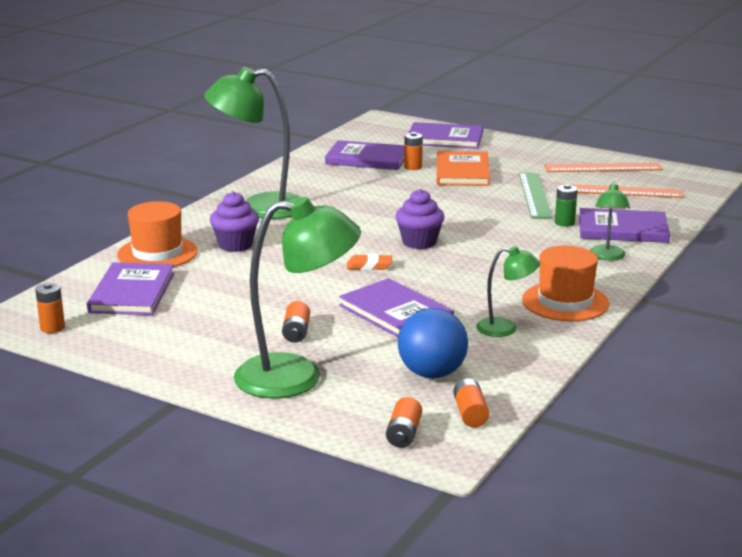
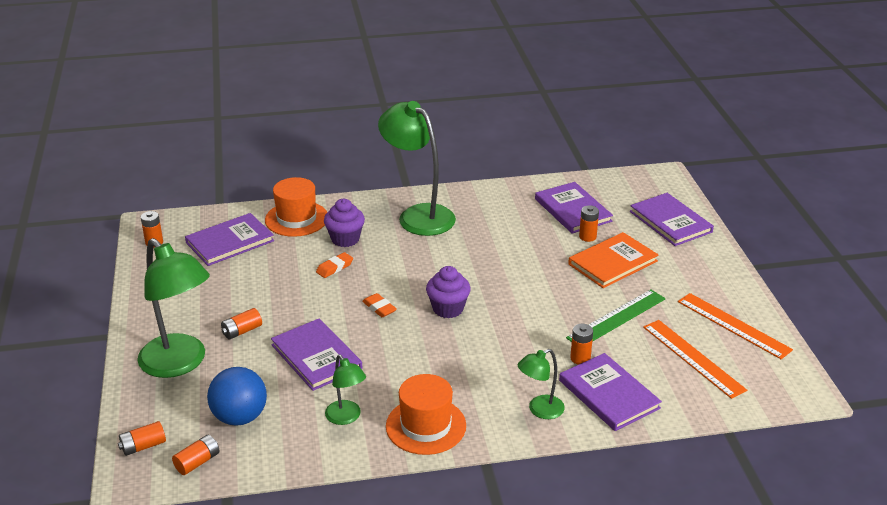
camera: 50 degrees right, 10 degrees up
purple book [339,278,454,337] -> purple book turned 45 degrees counterclockwise [271,319,362,391]
green battery [555,184,578,227] -> orange battery [570,324,593,365]
none -> orange eraser [316,252,353,278]

